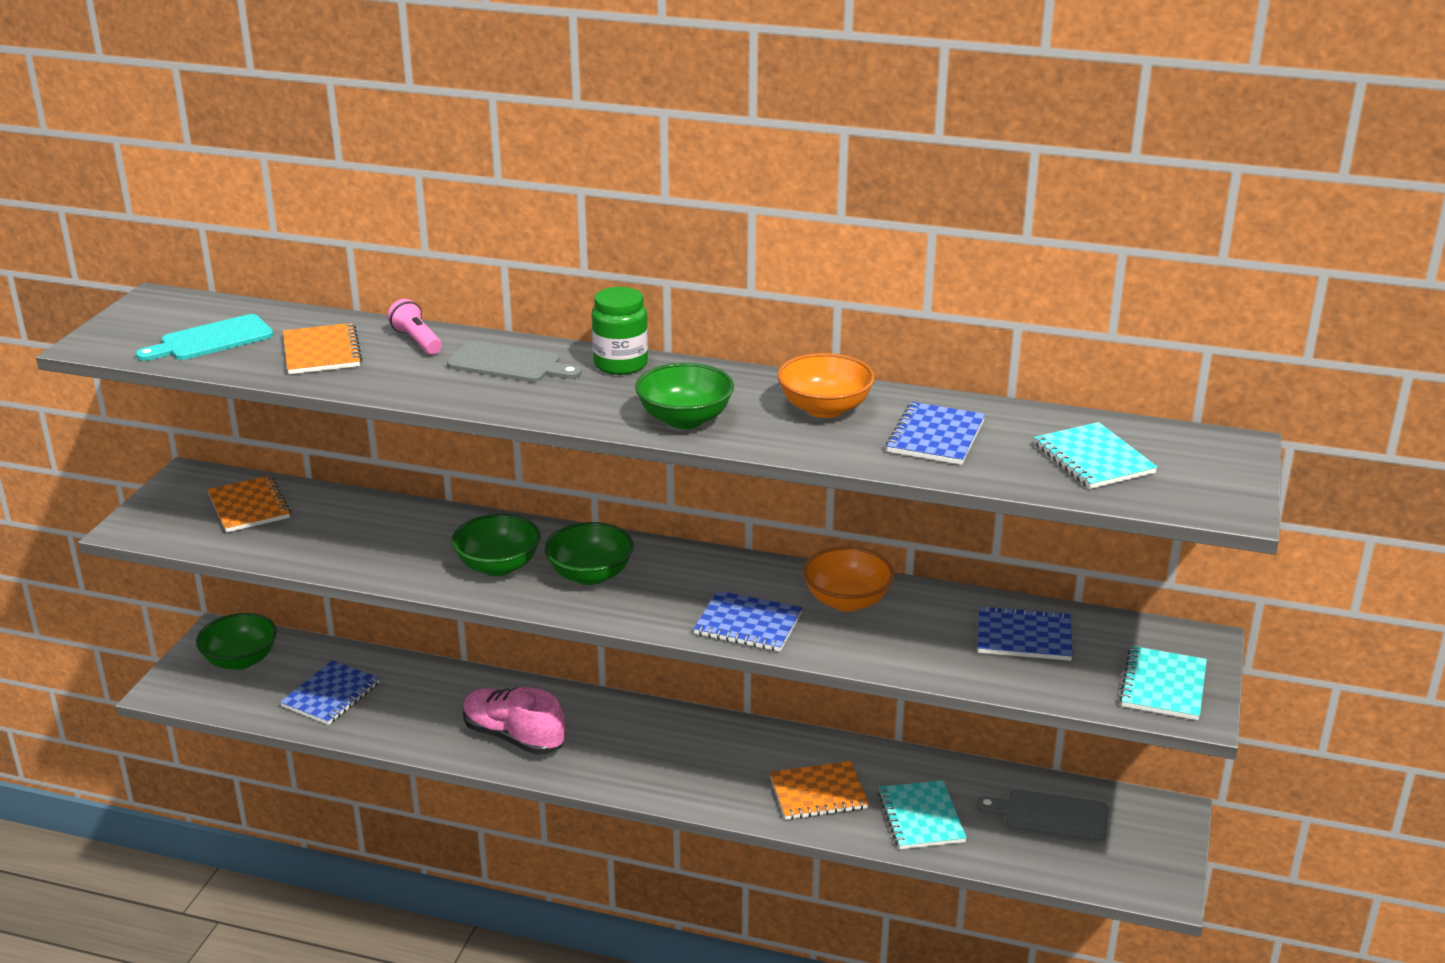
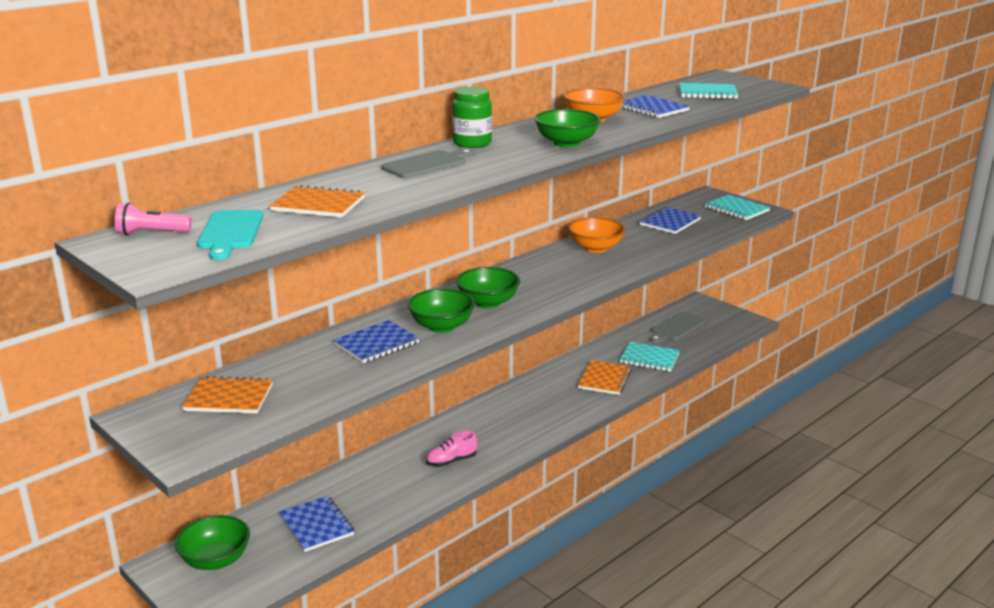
camera: 60 degrees left, 5 degrees down
pink flashlight [387,299,442,354] -> pink flashlight moved to [115,203,192,235]
pink shoe [463,687,565,755] -> pink shoe [426,431,478,467], size x0.60
blue notebook [694,591,802,652] -> blue notebook moved to [333,320,419,363]

